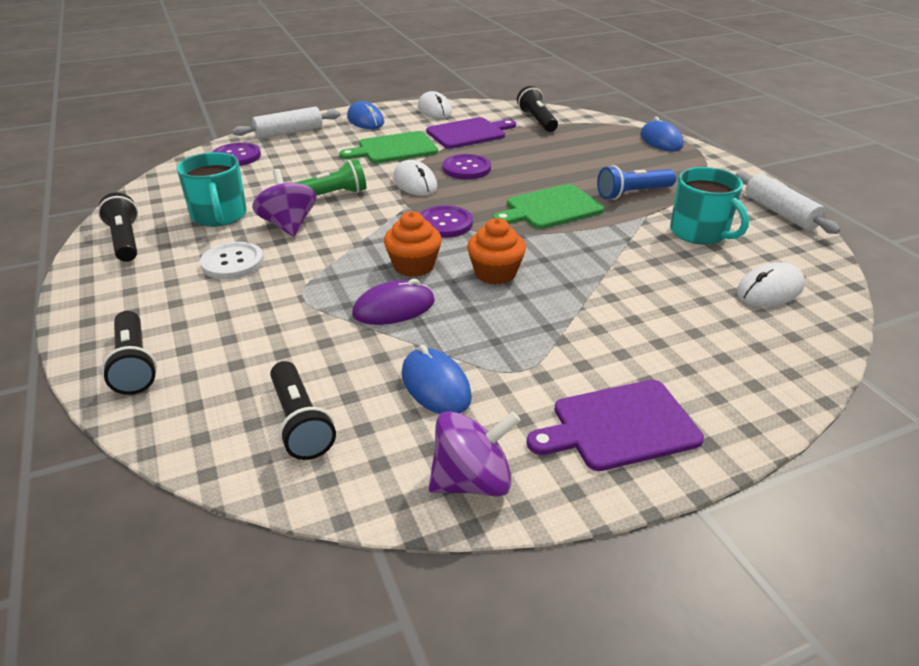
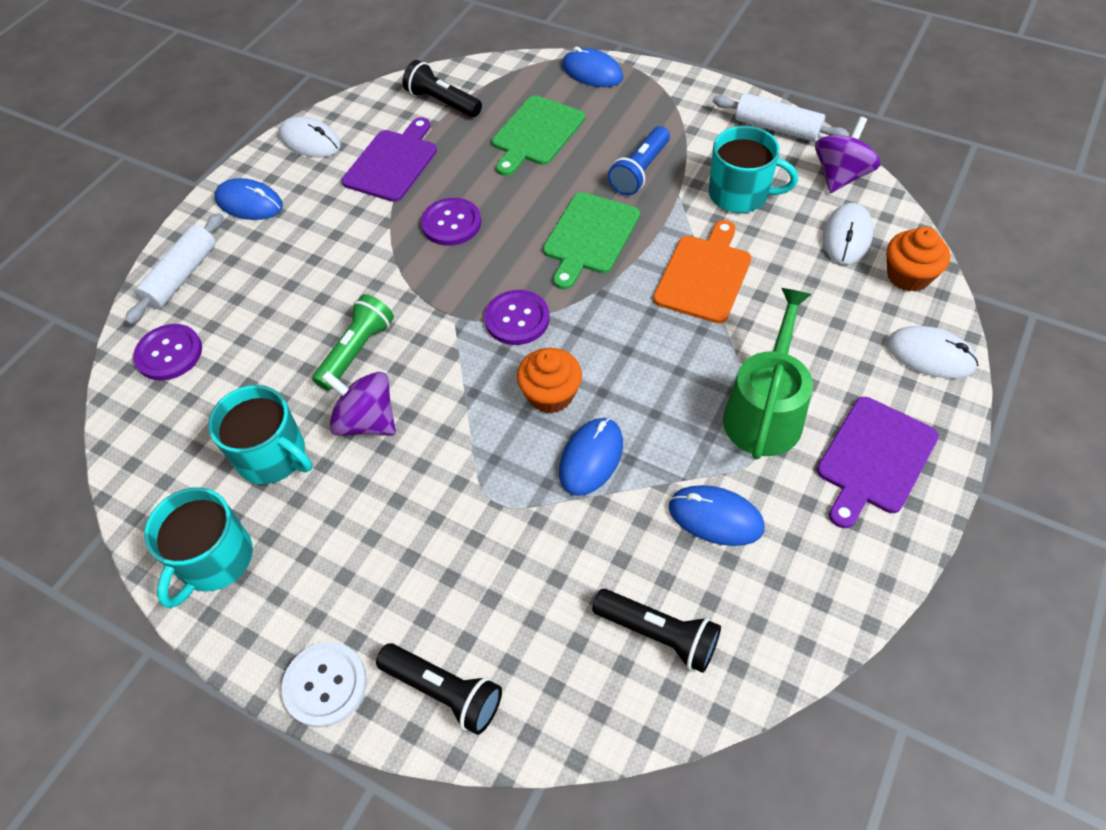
camera: 35 degrees left, 20 degrees up
black flashlight [98,193,138,262] -> turquoise mug [144,487,253,608]
white button [200,242,264,279] -> white button moved to [282,642,367,728]
green cutting board [339,131,438,163] -> green cutting board moved to [492,95,585,176]
purple mouse [352,279,435,325] -> blue mouse [559,418,623,496]
white mouse [393,160,437,196] -> white mouse moved to [887,326,978,378]
purple spinning top [429,411,521,497] -> purple spinning top moved to [815,116,881,193]
orange cupcake [467,218,526,285] -> orange cupcake moved to [887,227,950,292]
none -> orange cutting board [653,220,751,323]
none -> green watering can [723,288,813,459]

